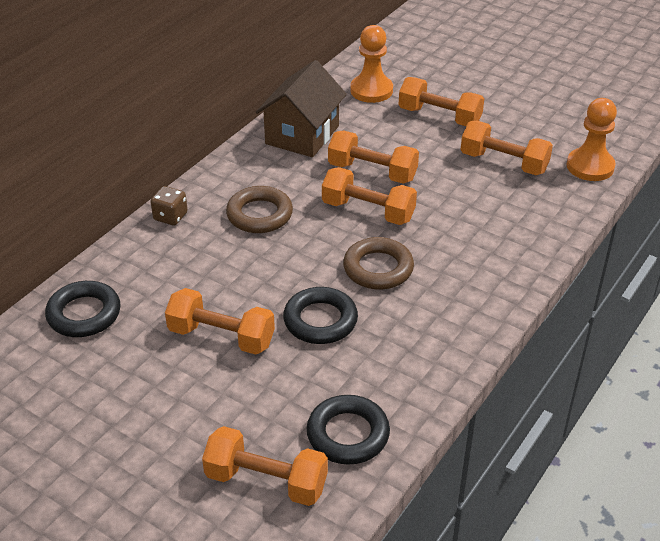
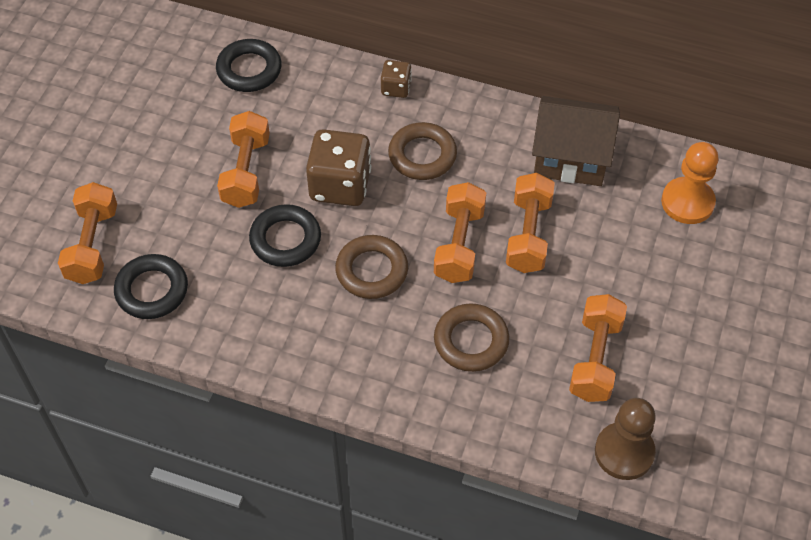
camera: 75 degrees right, 15 degrees up
orange dumbbell [399,77,484,126] -> none
orange pawn [567,98,617,181] -> brown pawn [595,398,656,480]
none -> brown dice [306,129,371,206]
none -> brown ring [434,303,510,372]

